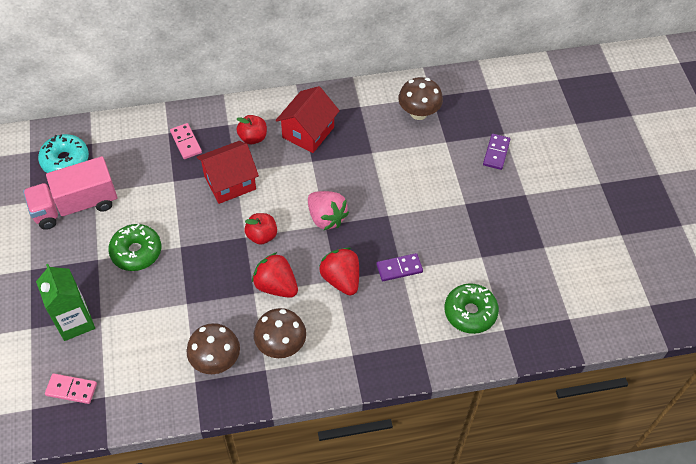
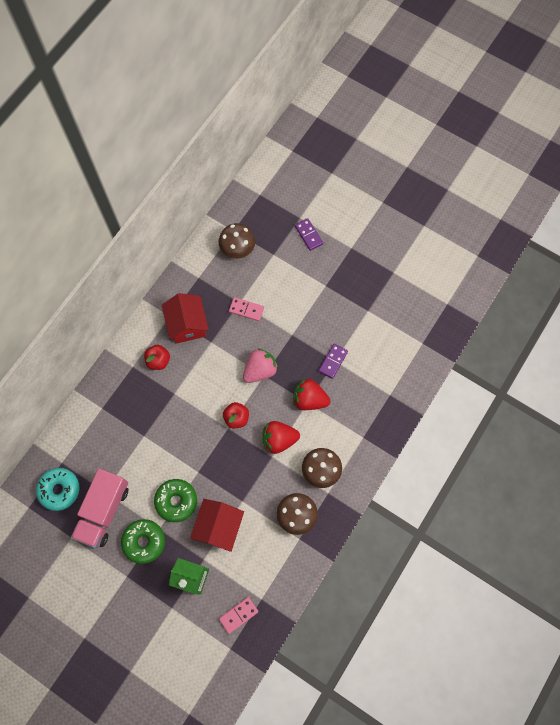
camera: 45 degrees left, 15 degrees up
pink domino [170,123,202,159] -> pink domino moved to [229,297,264,321]
red house [197,141,259,204] -> red house moved to [190,499,244,552]
pink strawberry [308,191,349,230] -> pink strawberry turned 45 degrees counterclockwise [243,348,278,383]
green donut [445,283,499,334] -> green donut moved to [121,519,165,564]

